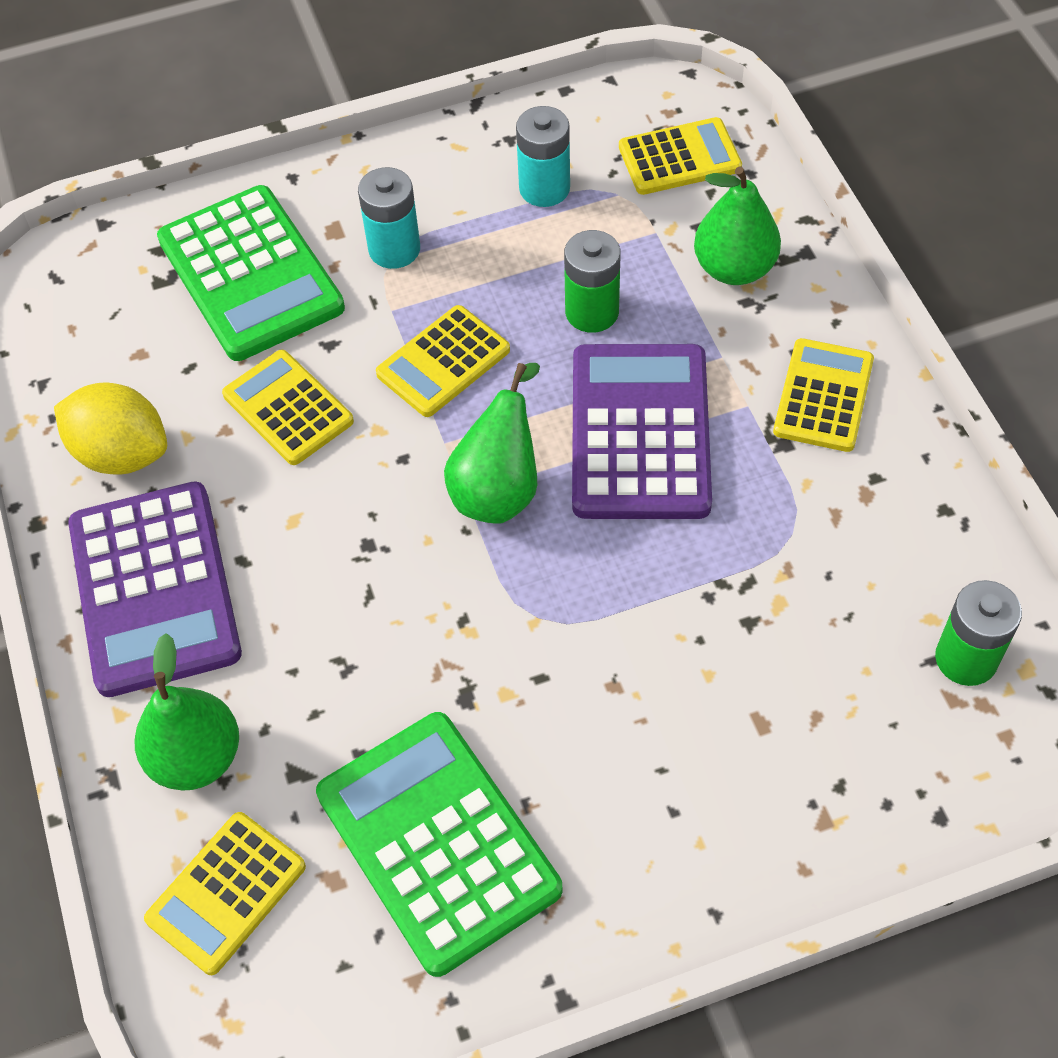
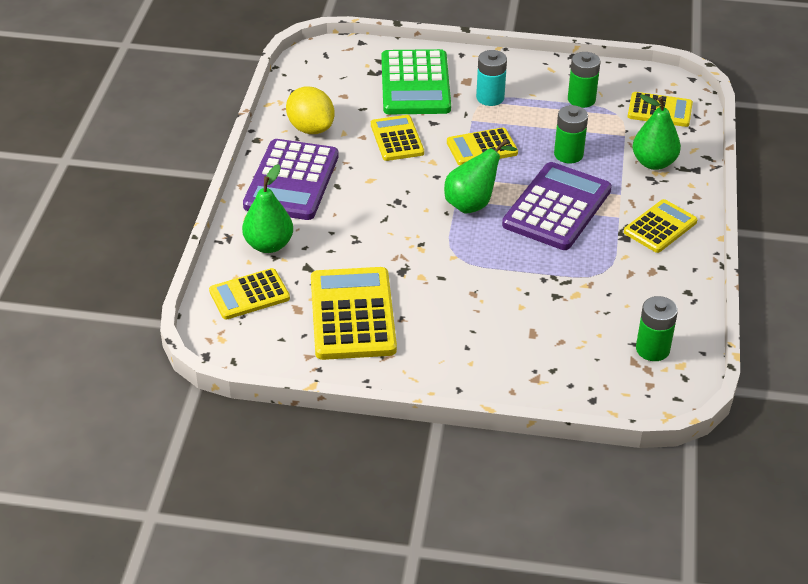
camera: 25 degrees right, 15 degrees down
green calculator [316,712,562,977] -> yellow calculator [311,267,397,360]
turquoise battery [516,106,570,207] -> green battery [568,52,600,108]

